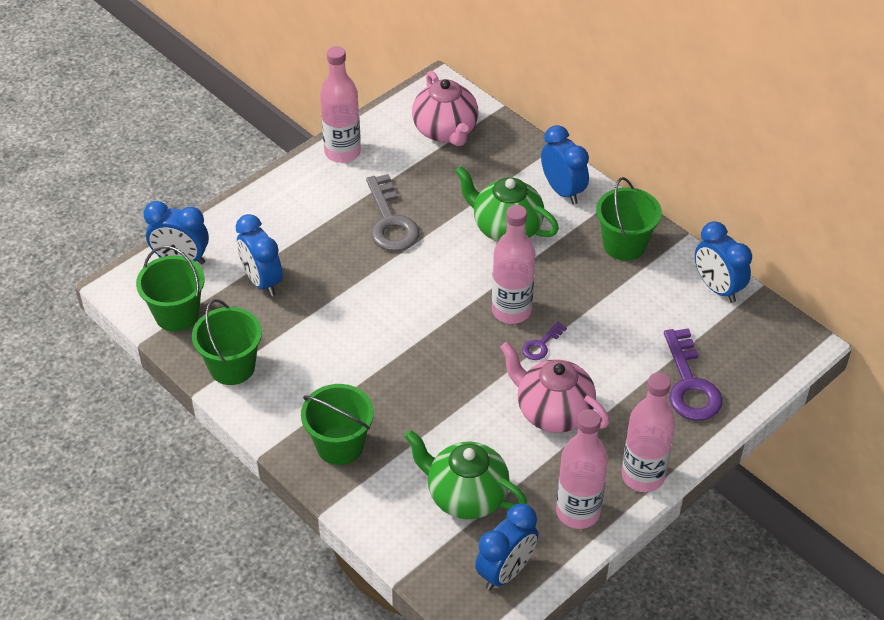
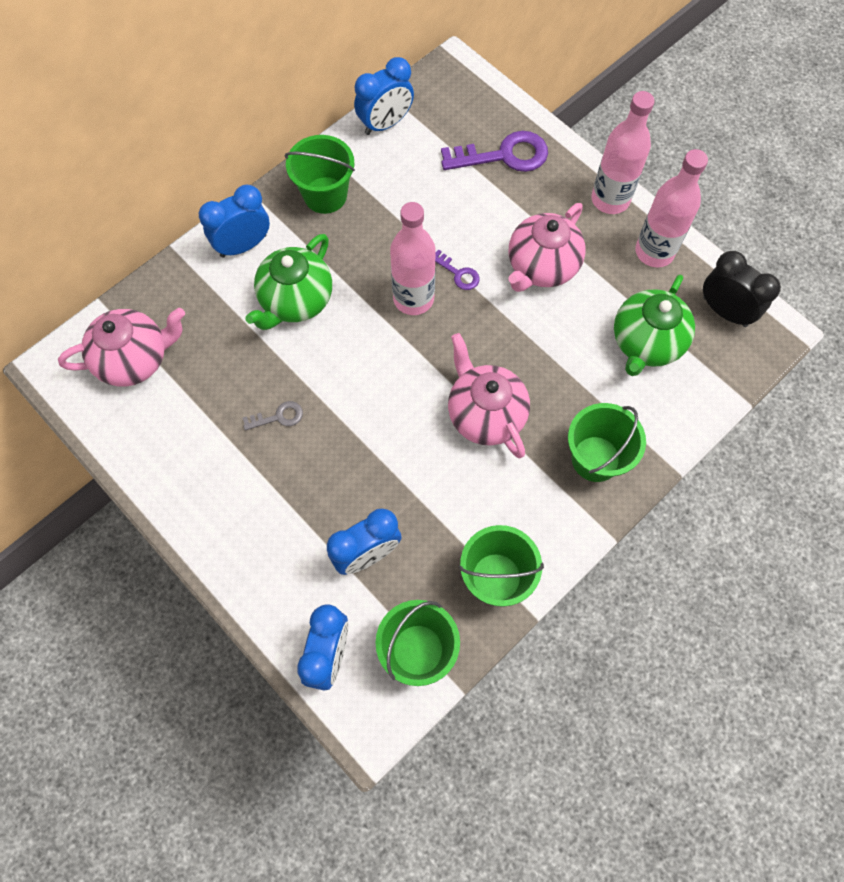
camera: 90 degrees left, 20 degrees up
pink bottle [320,46,361,163] -> none
grey key [366,174,419,251] -> grey key [243,401,303,431], size x0.50
blue clock [475,504,538,590] -> black clock [703,251,781,327]
none -> pink teapot [448,333,530,458]

